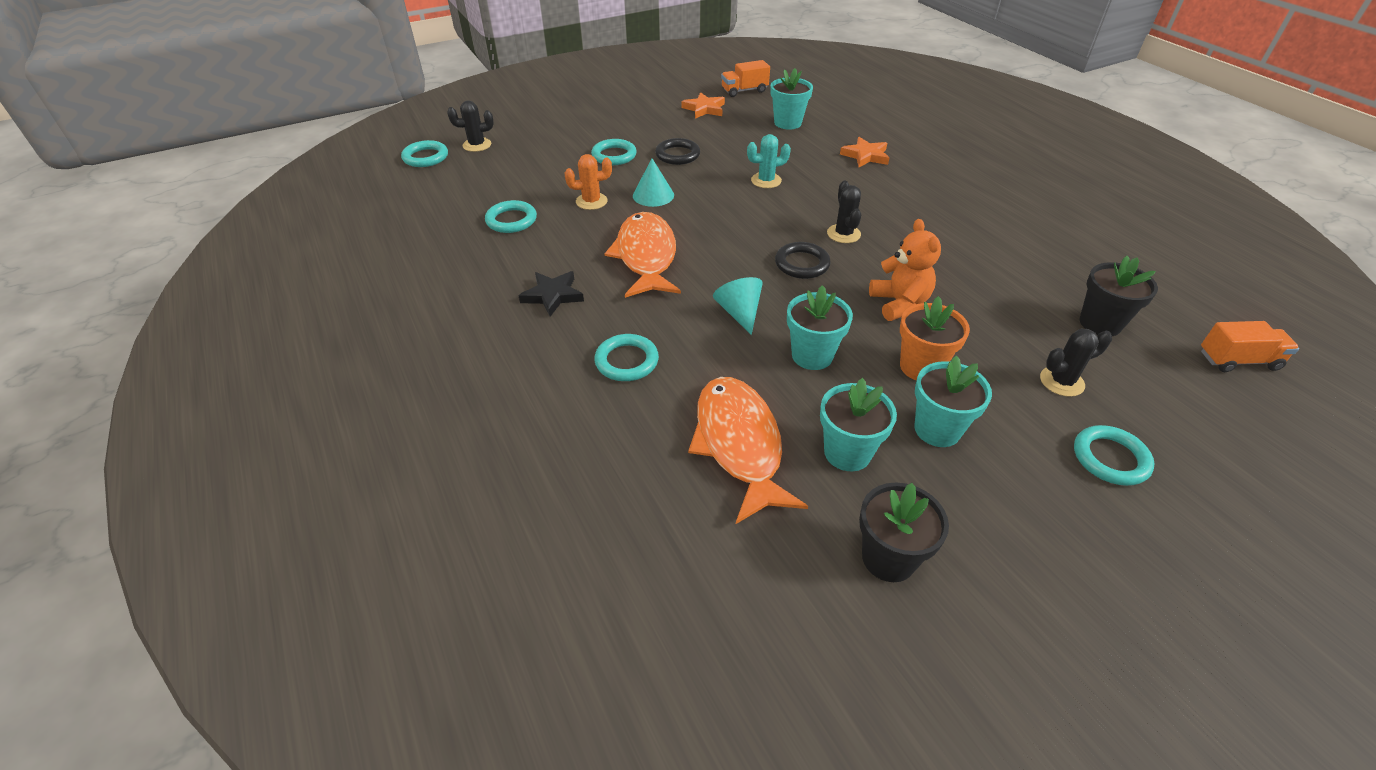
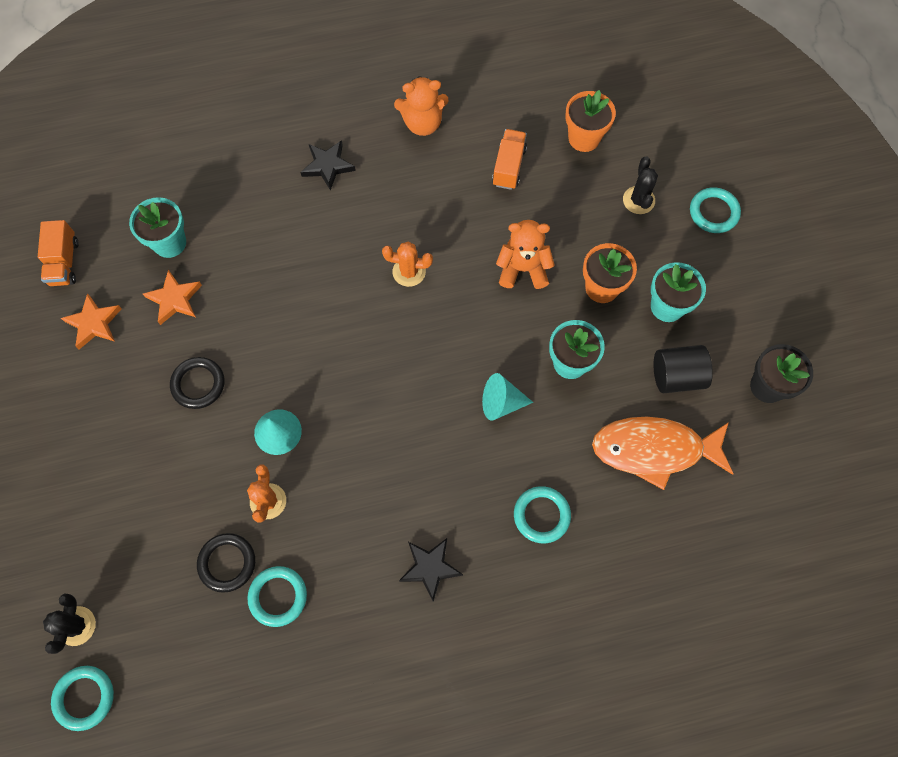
camera: 75 degrees left, 25 degrees up
turquoise ring [591,139,637,165] -> none
orange fish [605,212,681,298] -> none
turquoise cactus [747,134,791,188] -> none
black ring [775,242,831,279] -> black ring moved to [197,533,255,593]
turquoise flower pot [820,378,897,471] -> black cylinder [653,345,713,393]
black cactus [827,181,861,243] -> orange cactus [382,242,433,287]
orange star [840,137,889,167] -> orange star moved to [143,270,202,325]
black flower pot [1079,256,1158,336] -> orange flower pot [565,90,616,152]
orange truck [1201,321,1299,372] -> orange truck moved to [492,129,527,190]
none -> black star [300,140,356,191]
none -> orange teddy bear [394,76,449,136]

